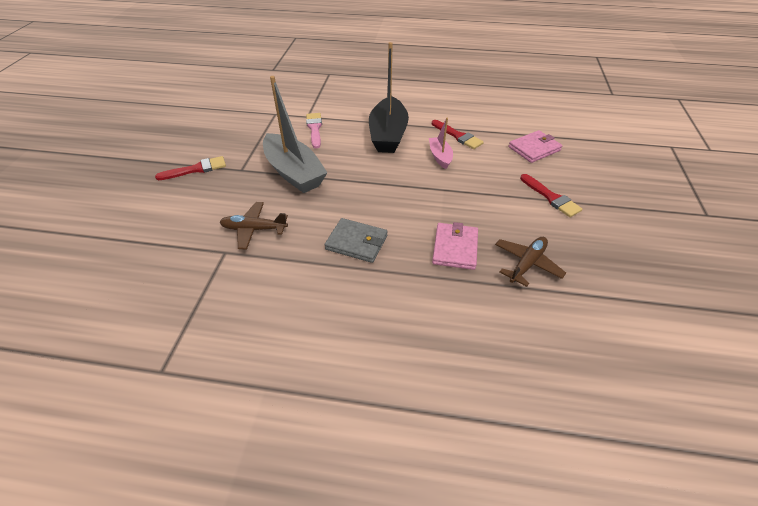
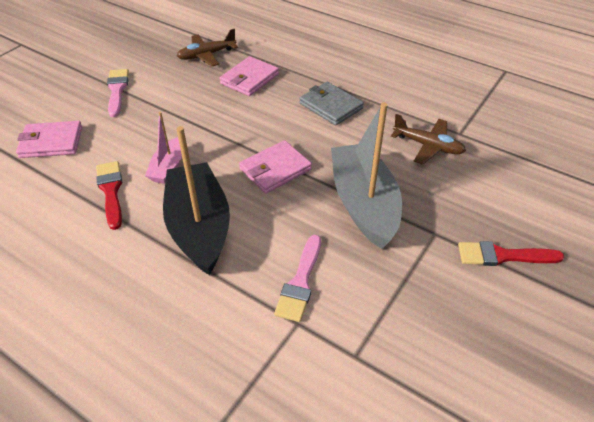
camera: 155 degrees left, 0 degrees up
black boat [369,42,409,153] -> black boat turned 45 degrees counterclockwise [163,126,230,275]
red brush [520,174,582,217] -> pink brush [107,69,129,117]
none -> pink wallet [239,140,312,194]

